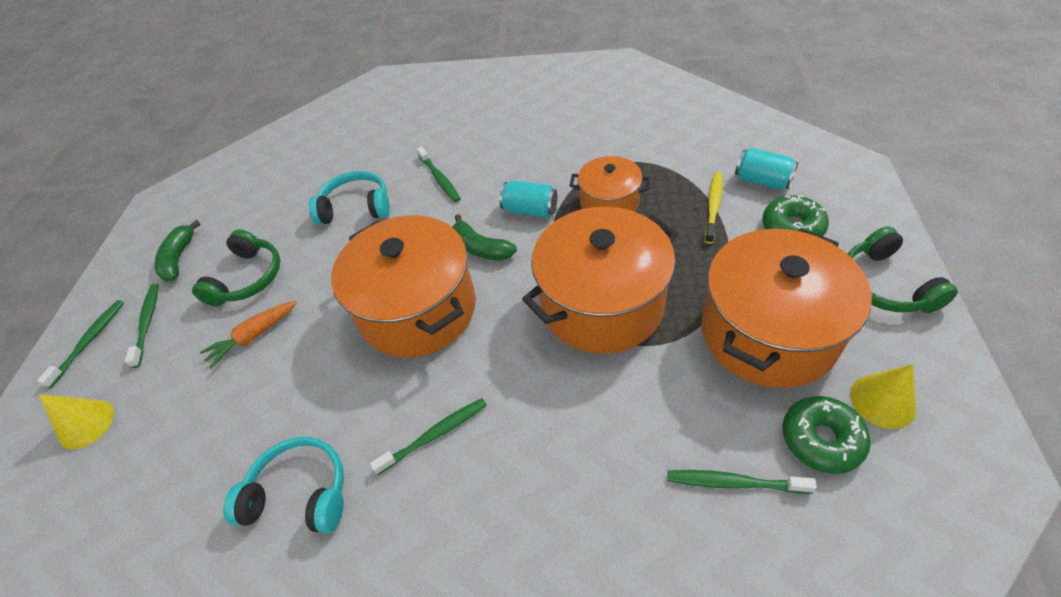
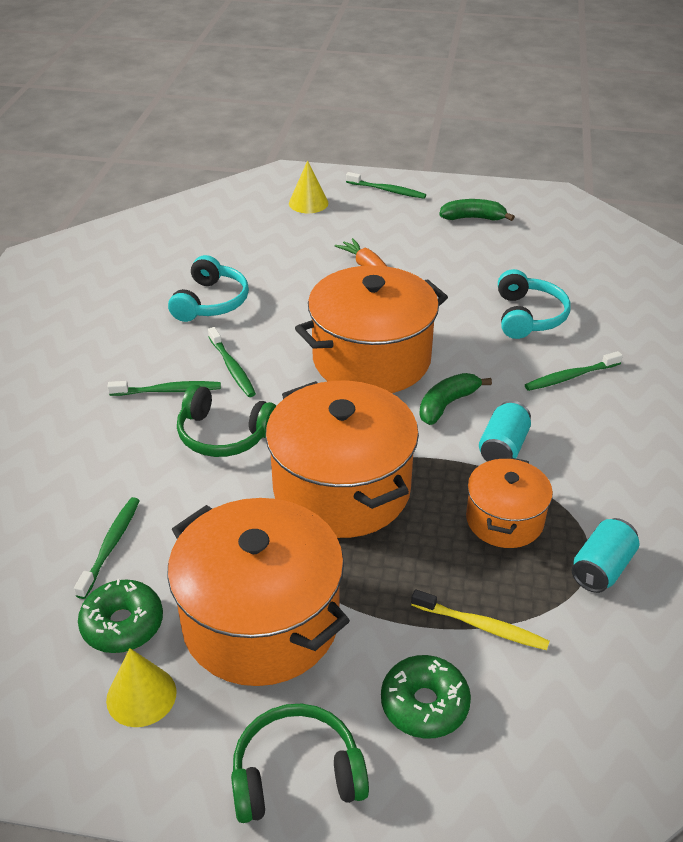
camera: 90 degrees right, 10 degrees down
green toothbrush [125,284,159,368] -> green toothbrush moved to [107,381,221,396]
green headphones [192,230,280,306] -> green headphones moved to [177,385,276,457]
turquoise can [735,148,799,190] -> turquoise can moved to [572,518,639,593]

